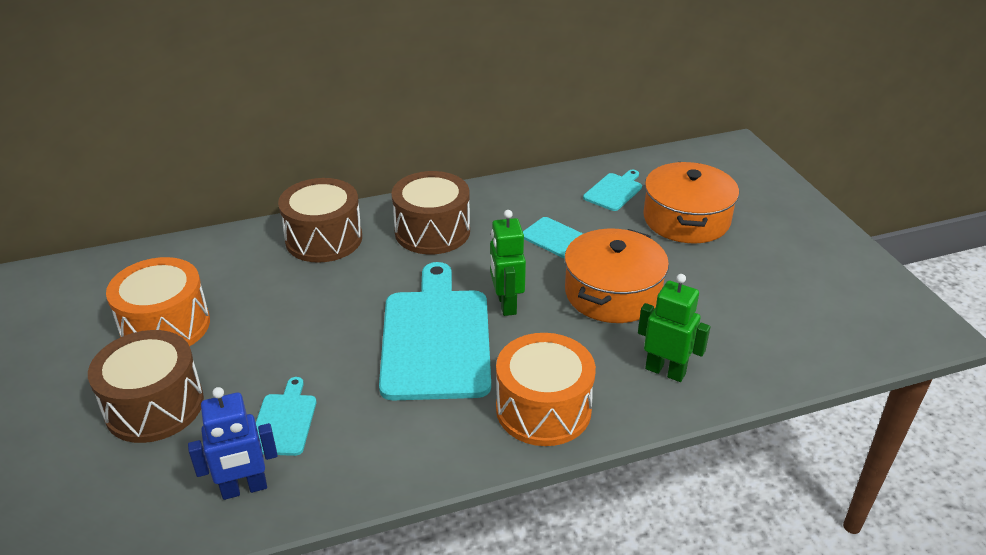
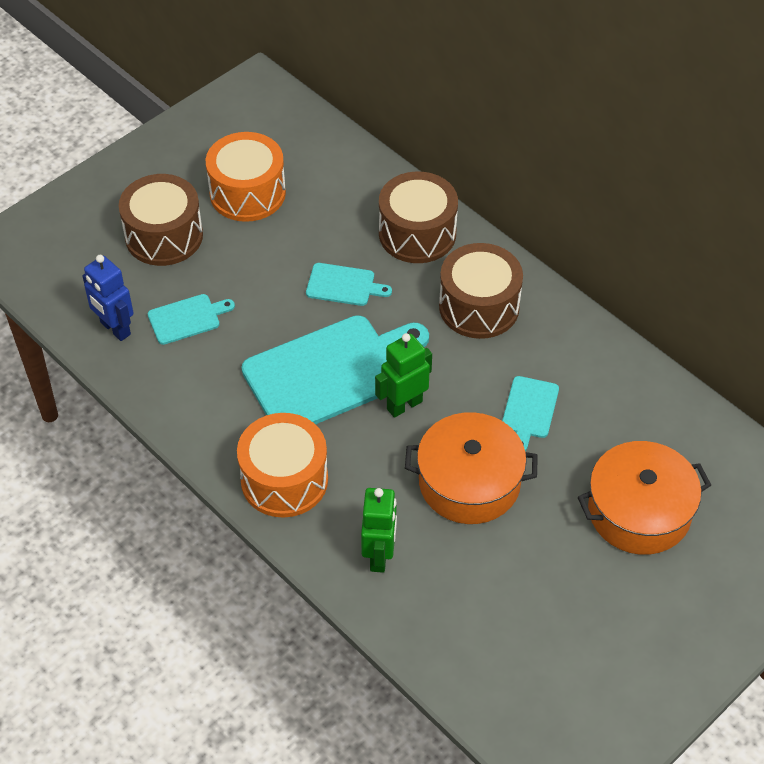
camera: 65 degrees right, 15 degrees up
turquoise cutting board [583,170,642,211] -> turquoise cutting board moved to [306,263,392,306]

